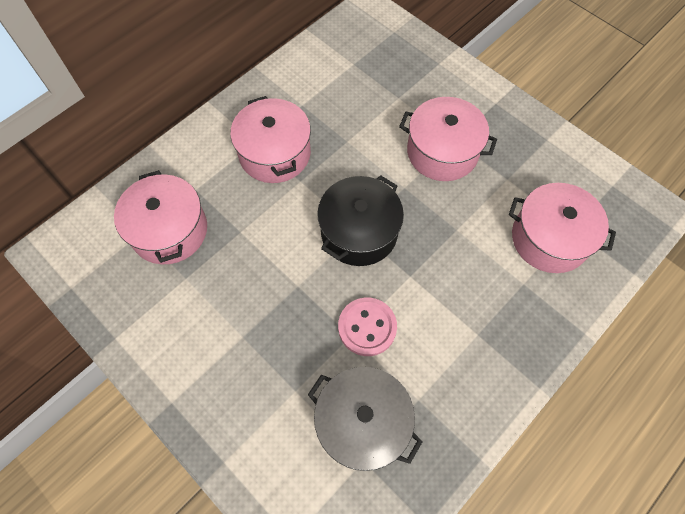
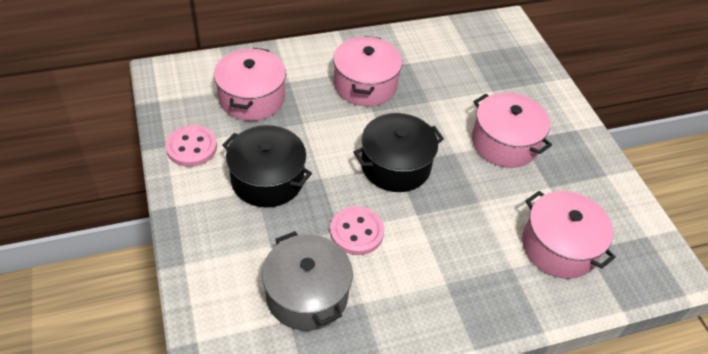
camera: 25 degrees right, 15 degrees down
none -> pink button [165,125,217,167]
none -> black pot [222,125,312,208]

